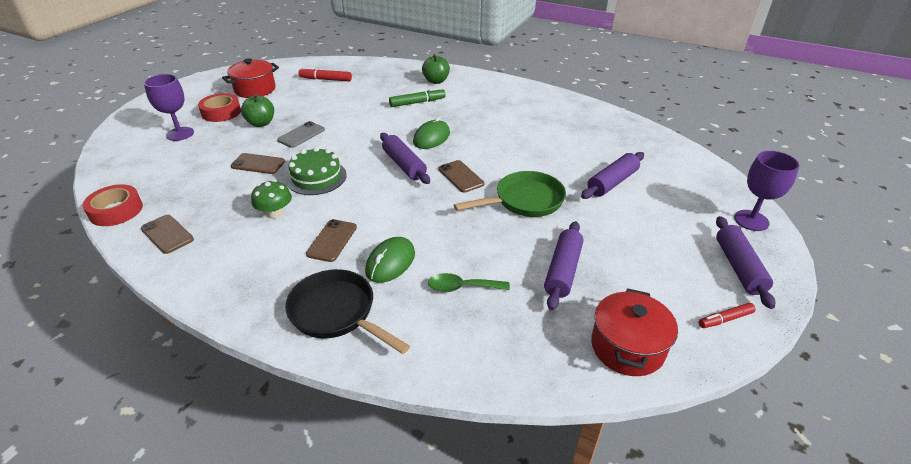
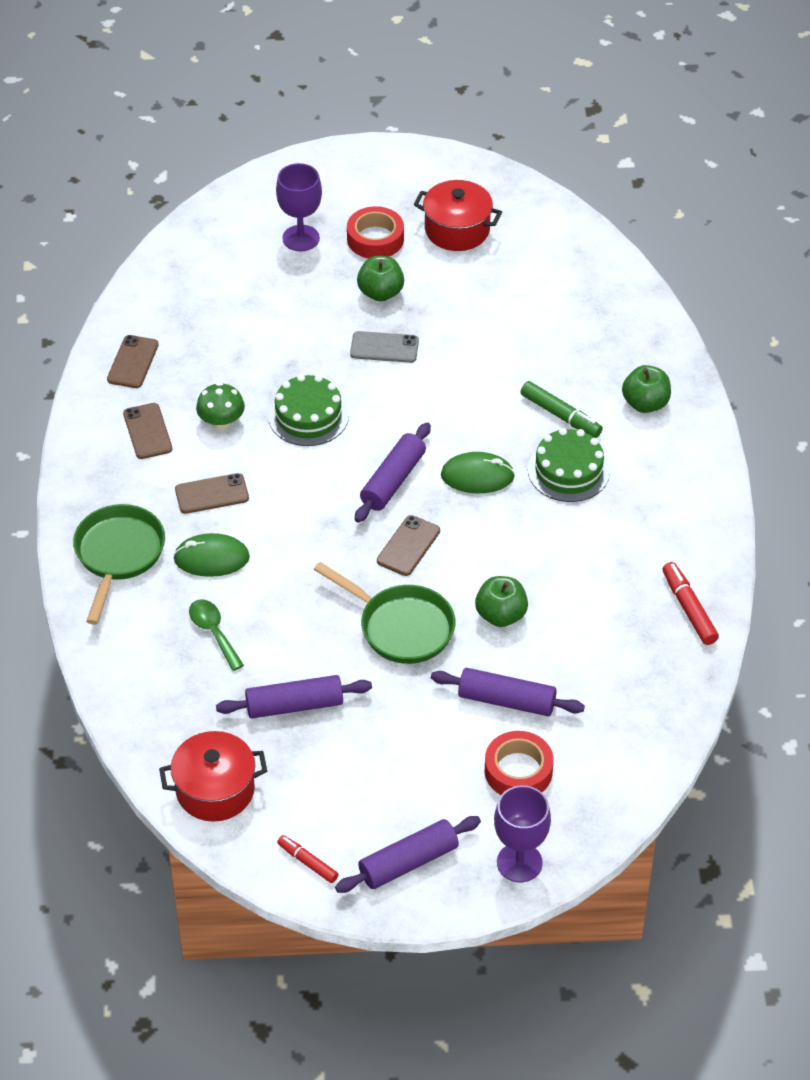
camera: 60 degrees right, 10 degrees up
red tape [83,184,143,226] -> red tape moved to [484,731,554,795]
brown phone [231,153,285,174] -> brown phone moved to [123,403,173,459]
black pan [285,269,410,354] -> green pan [73,504,165,625]
red marker [299,67,352,82] -> red marker moved to [662,562,719,645]
none -> green apple [475,576,528,627]
none -> green cake [528,428,610,502]

